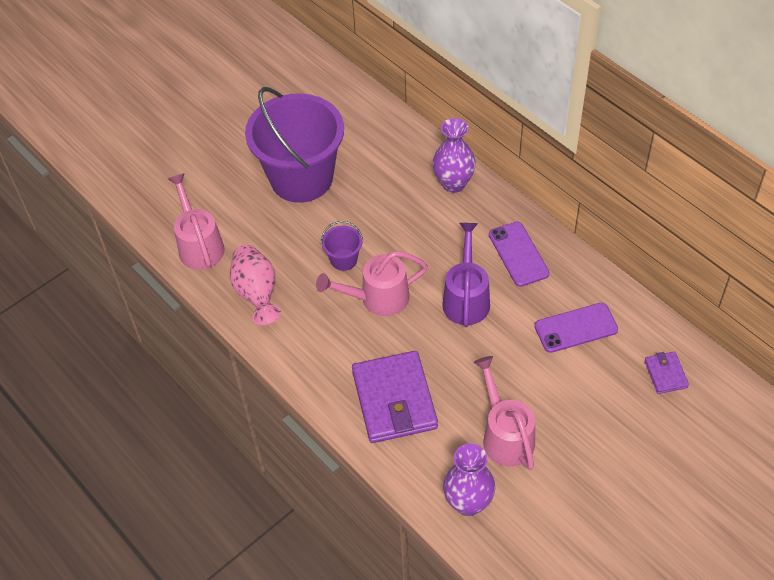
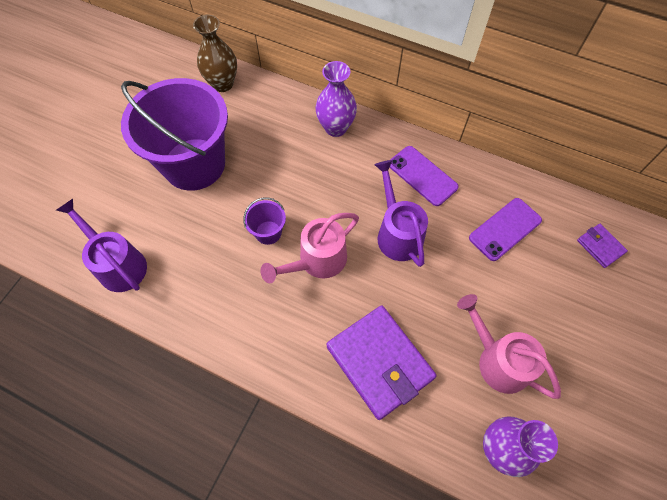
camera: 25 degrees left, 10 degrees up
pink watering can [168,173,224,270] -> purple watering can [56,199,147,292]
pink vase [230,245,281,325] -> none
none -> brown vase [193,15,237,92]

